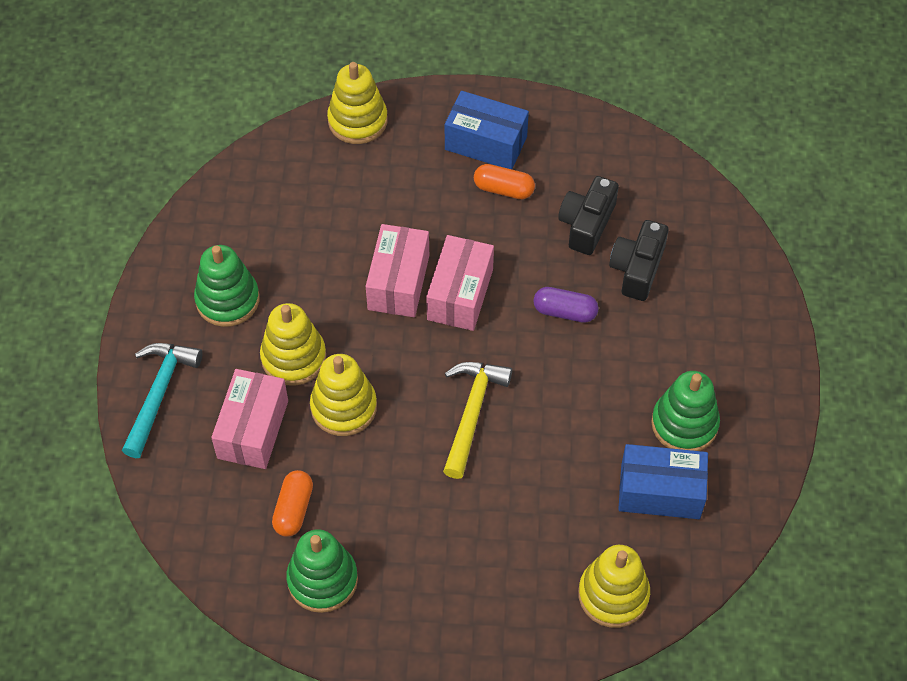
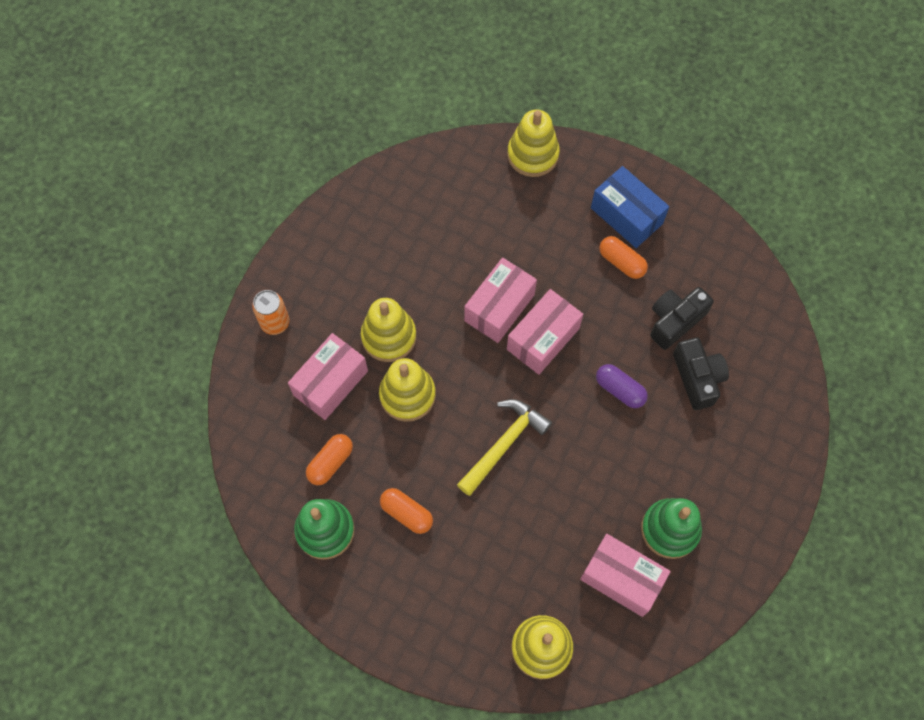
camera: 25 degrees right, 10 degrees up
turquoise hammer [122,343,203,458] -> orange can [252,290,289,335]
green stacking toy [194,245,259,327] -> none
black camera [609,220,669,301] -> black camera turned 120 degrees clockwise [673,337,729,410]
blue box [618,444,708,519] -> pink box [580,534,671,617]
none -> orange capsule [380,488,433,534]

